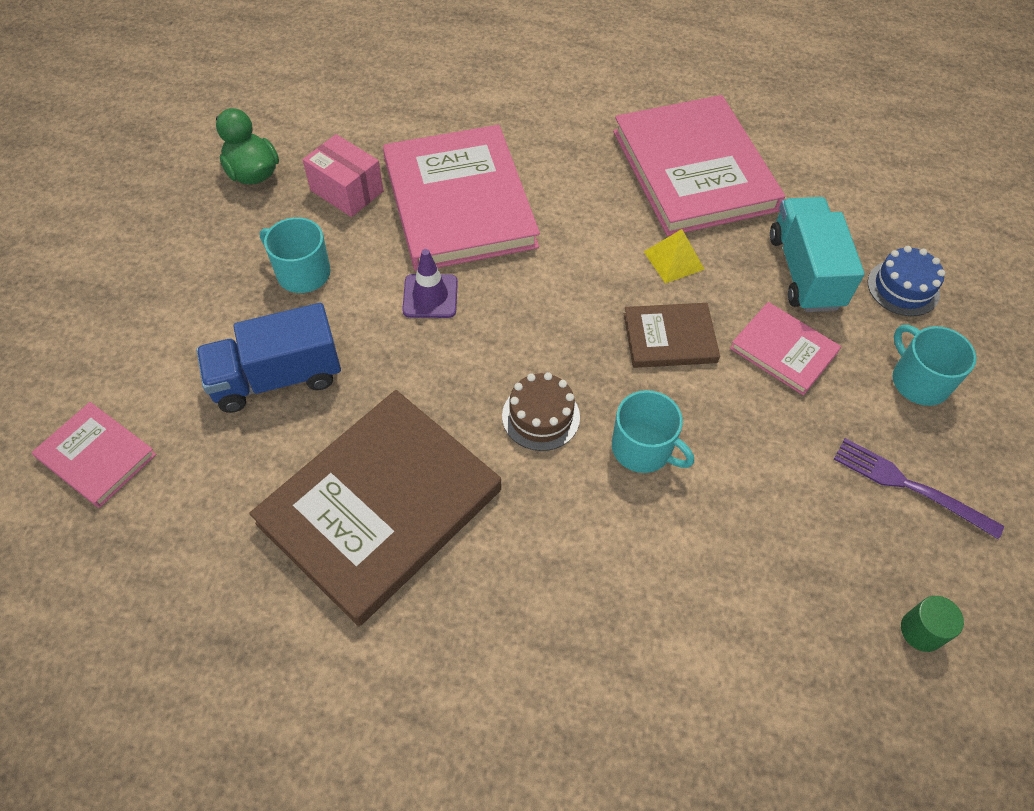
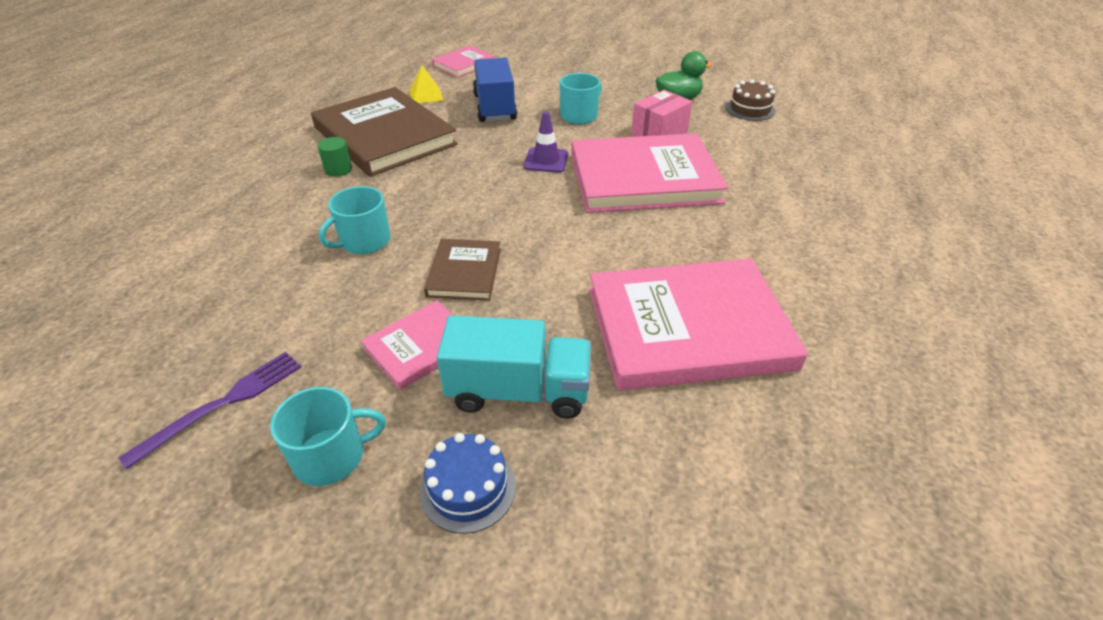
camera: 100 degrees right, 15 degrees down
brown cake [502,372,580,451] -> brown cake moved to [725,79,775,121]
yellow pyramid [644,229,705,284] -> yellow pyramid moved to [409,66,443,103]
green cylinder [901,596,964,652] -> green cylinder moved to [317,137,352,177]

